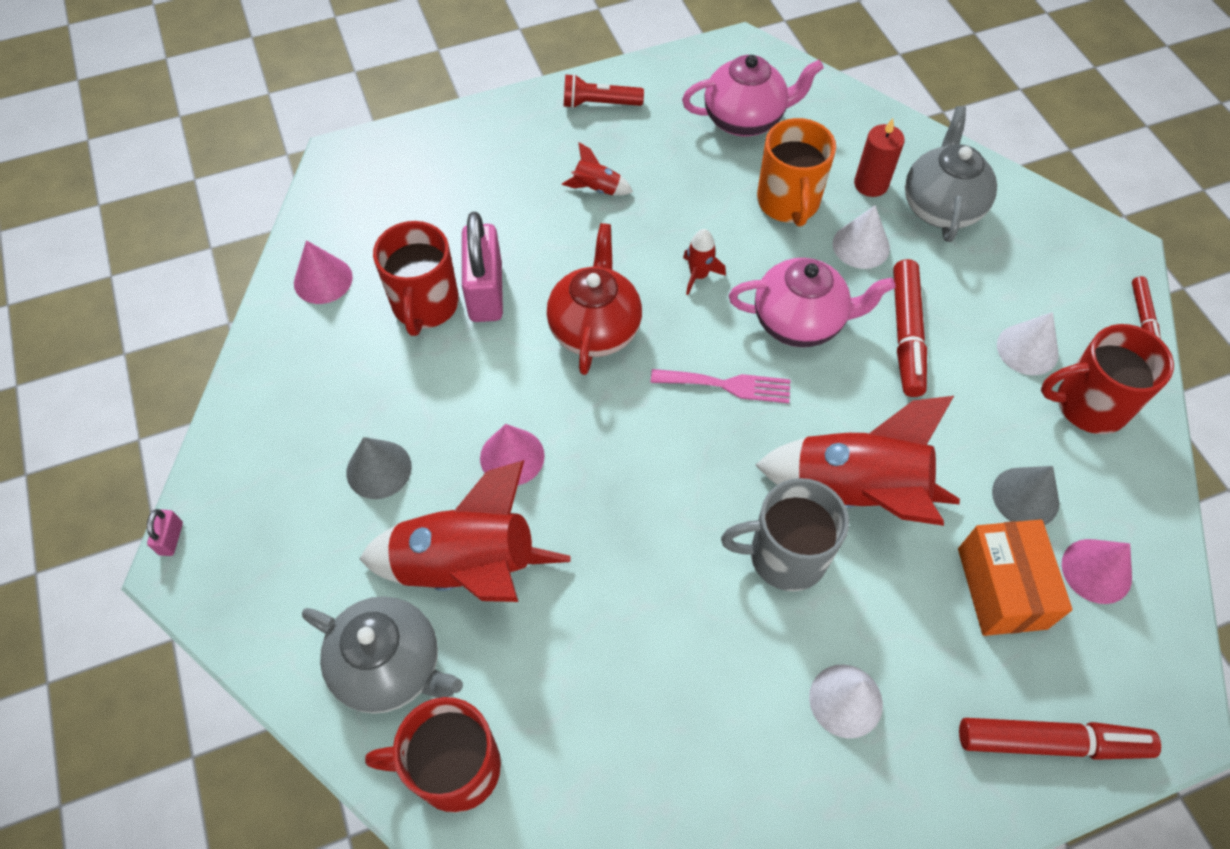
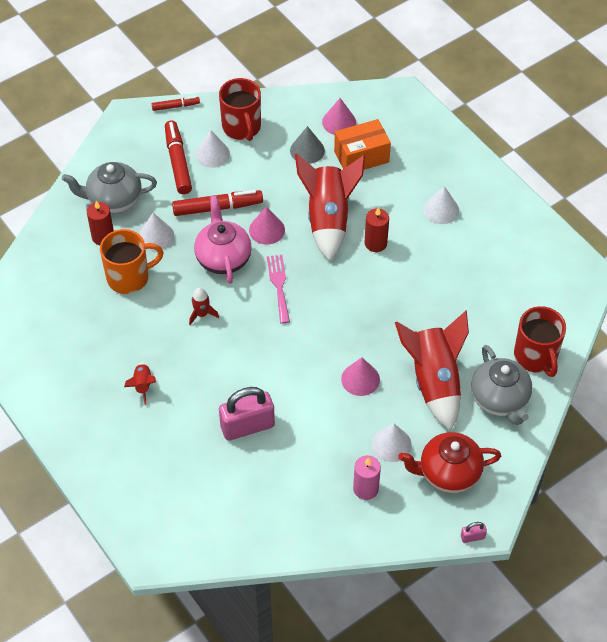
camera: 105 degrees left, 5 degrees down
pink cone [294,240,353,304] -> pink cone moved to [249,206,285,245]
grey teapot [302,596,463,714] -> grey teapot turned 150 degrees clockwise [471,345,532,425]
grey cone [346,437,412,499] -> white cone [372,423,412,462]
red mug [373,221,459,336] -> none
red teapot [547,223,642,375] -> red teapot moved to [398,432,501,493]
red flashlight [564,74,644,108] -> none
pink teapot [682,55,824,137] -> none
grey mug [721,478,849,591] -> red candle [365,207,389,252]
red marker [959,718,1161,760] -> red marker moved to [165,121,192,194]
none -> pink candle [353,455,381,500]

